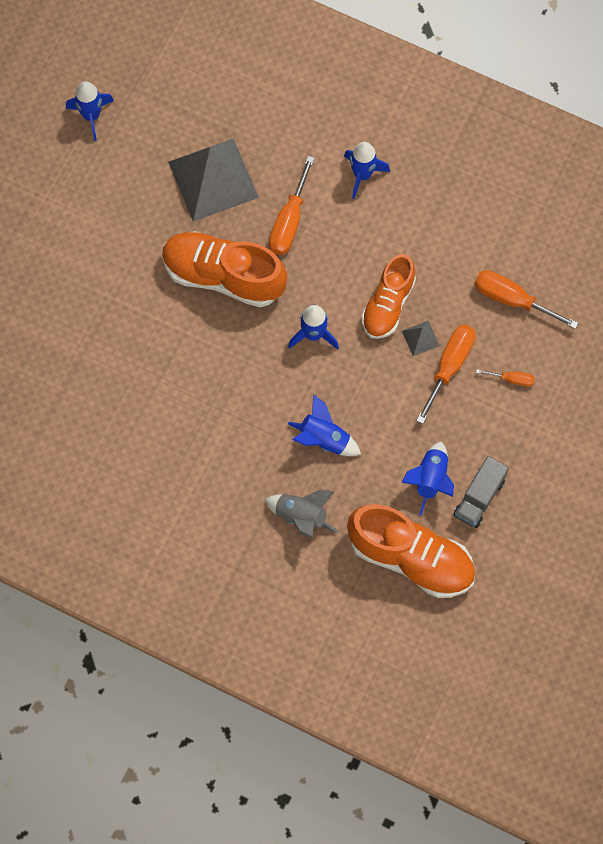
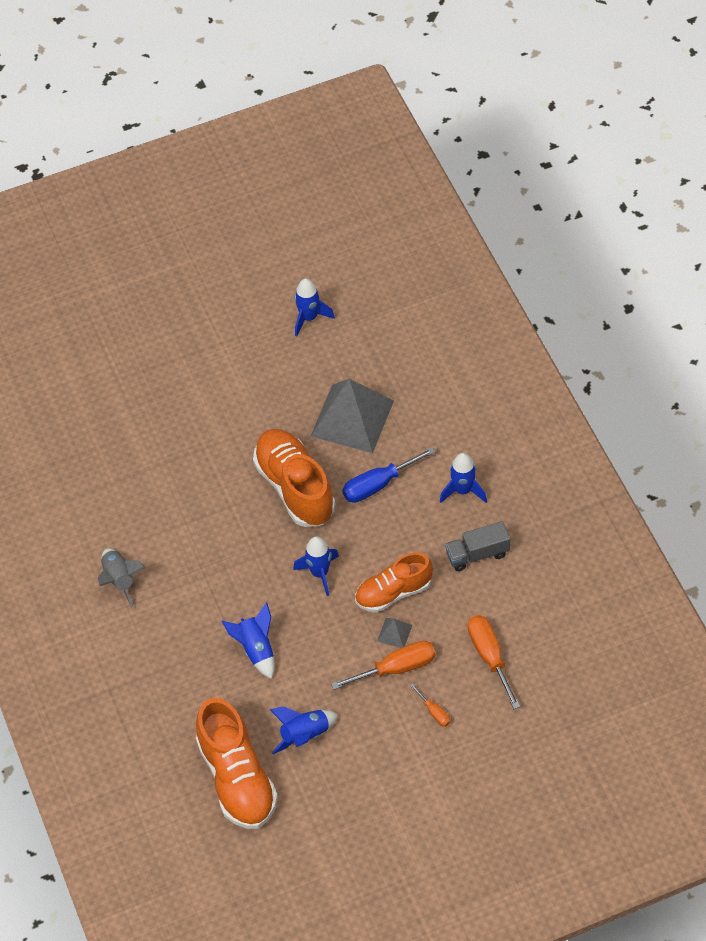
camera: 45 degrees right, 15 degrees down
grey rocket [265,489,338,538] -> grey rocket moved to [98,548,145,607]
orange screwdriver [269,156,315,255] -> blue screwdriver [342,447,436,503]
grey truck [453,456,509,528] -> grey truck moved to [445,521,510,571]

